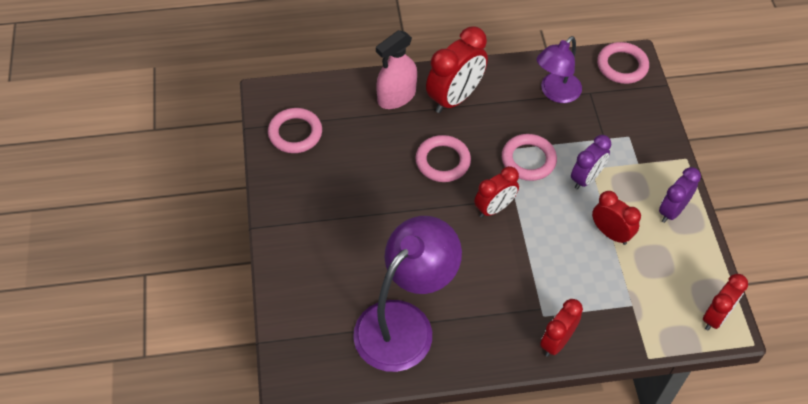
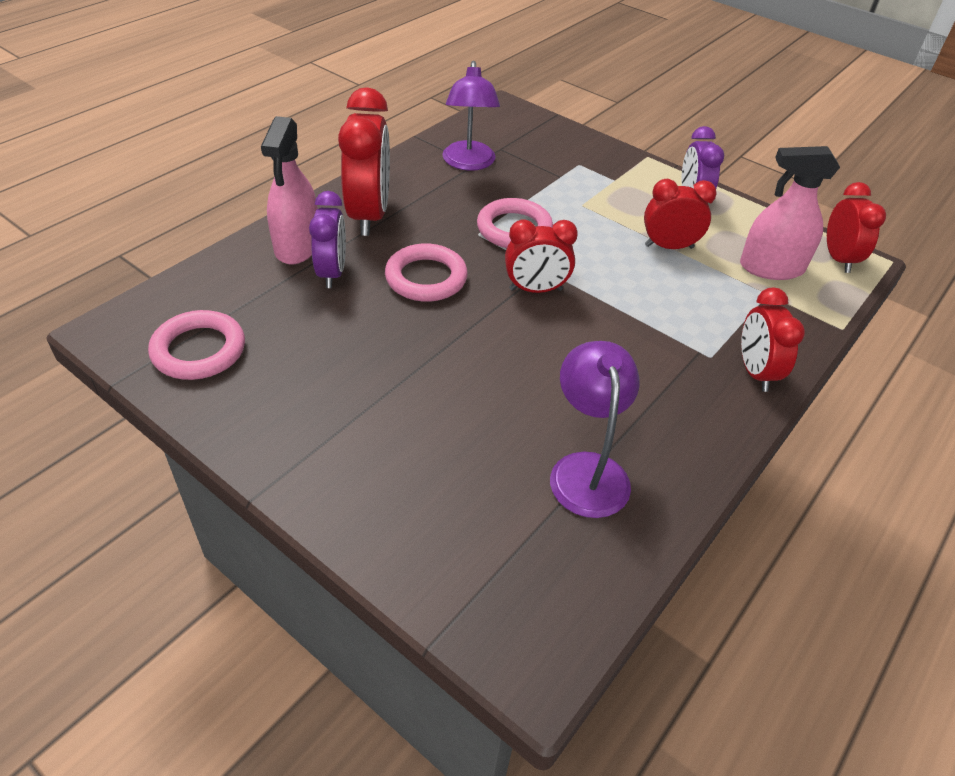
camera: 45 degrees left, 10 degrees down
purple lamp [353,216,462,372] -> purple lamp [550,341,640,518], size x0.61
red clock [474,166,519,218] -> red clock turned 75 degrees clockwise [505,219,578,293]
purple clock [571,135,611,190] -> purple clock moved to [309,191,346,288]
pink ring [597,42,649,84] -> none
none -> pink spray bottle [740,146,840,280]

